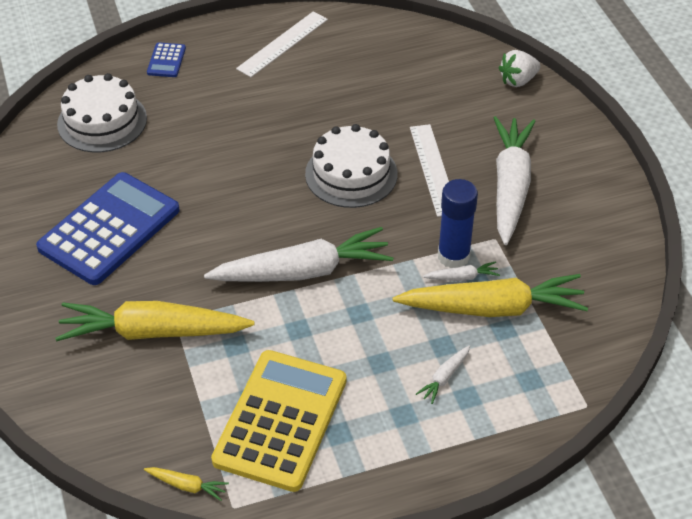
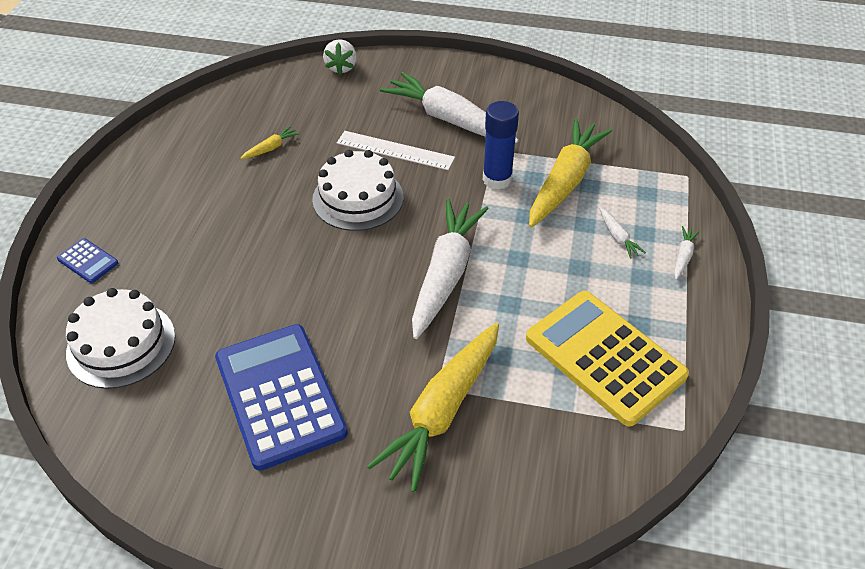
camera: 60 degrees left, 0 degrees up
yellow carrot [144,467,229,501] -> yellow carrot moved to [240,126,300,159]
white ruler [236,11,328,77] -> none
white carrot [423,261,500,281] -> white carrot moved to [674,226,700,280]

